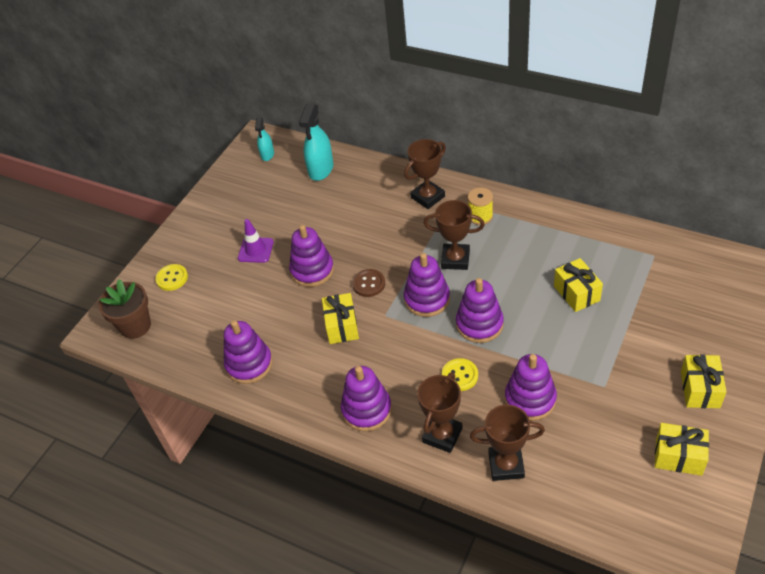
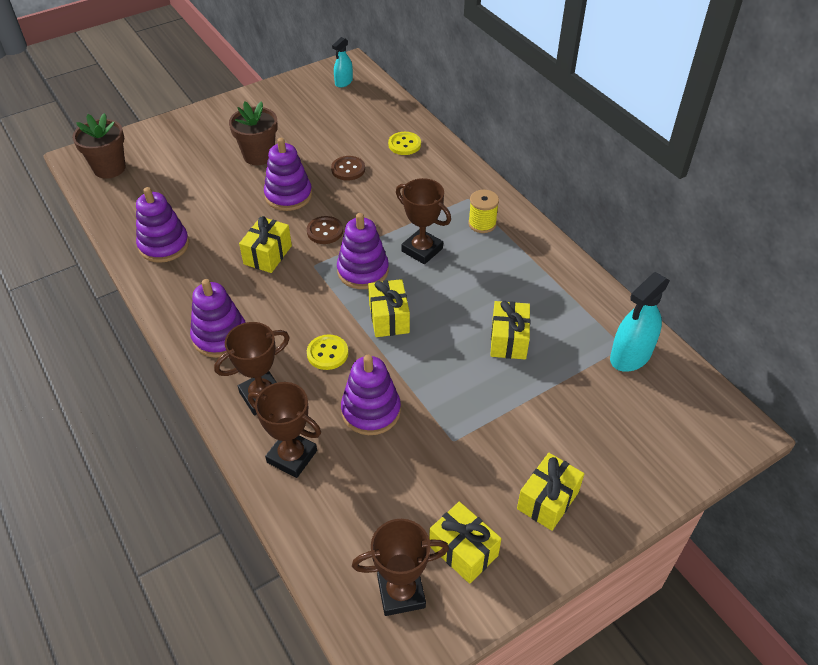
camera: 25 degrees right, 0 degrees up
yellow button [155,264,188,291] -> yellow button moved to [388,132,421,155]
purple traffic cone [238,219,274,263] -> brown flower pot [229,101,278,165]
turquoise spray bottle [299,104,334,181] -> turquoise spray bottle moved to [610,272,670,372]
brown trophy [404,139,446,209] -> brown trophy moved to [352,519,449,616]
purple stacking toy [456,278,504,343] -> yellow gift [368,279,410,337]
none -> brown button [331,156,365,181]

